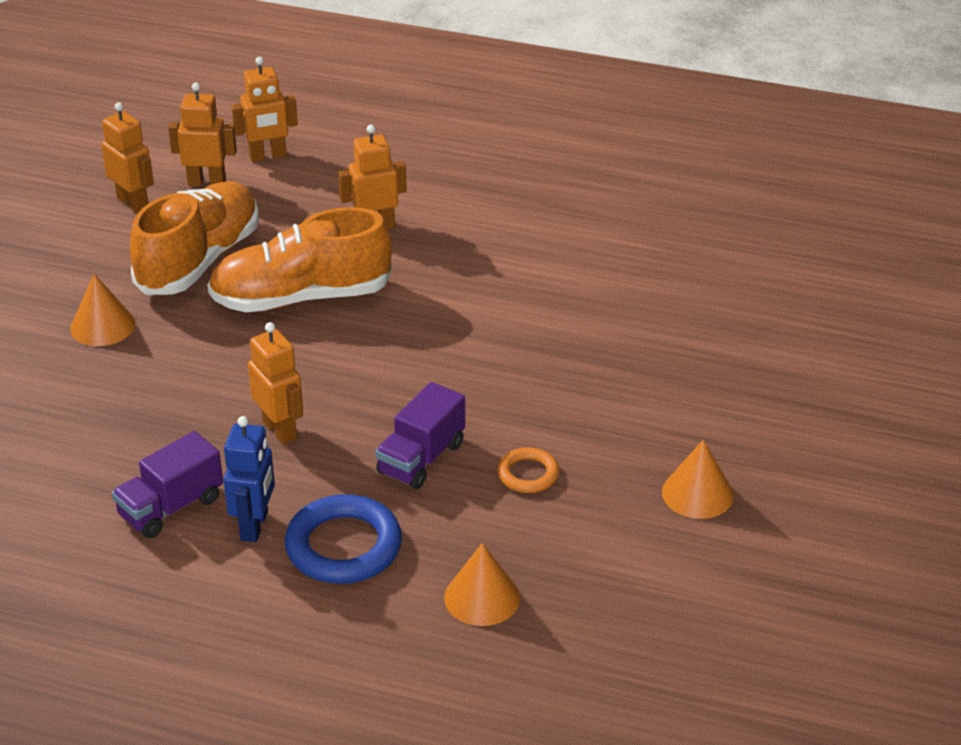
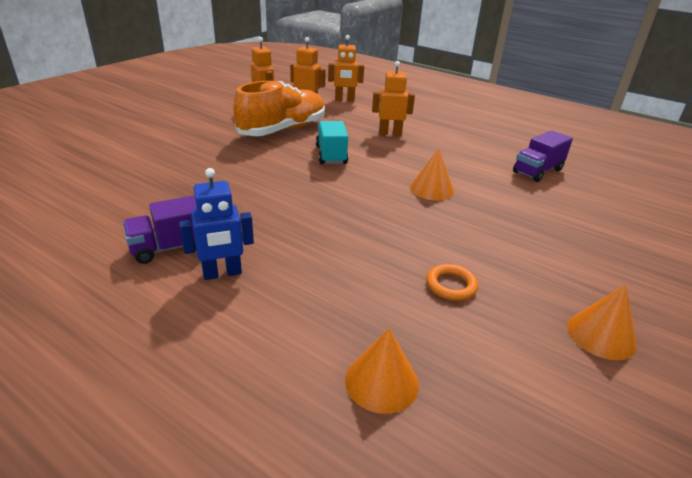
camera: 15 degrees right, 5 degrees down
orange cone [70,274,135,346] -> orange cone moved to [410,148,454,201]
orange shoe [207,207,392,313] -> turquoise truck [316,121,348,164]
blue robot [223,416,275,542] -> blue robot turned 45 degrees clockwise [179,168,254,280]
orange robot [248,322,303,444] -> none
blue ring [285,494,402,584] -> none
purple truck [375,382,465,489] -> purple truck moved to [513,130,573,182]

